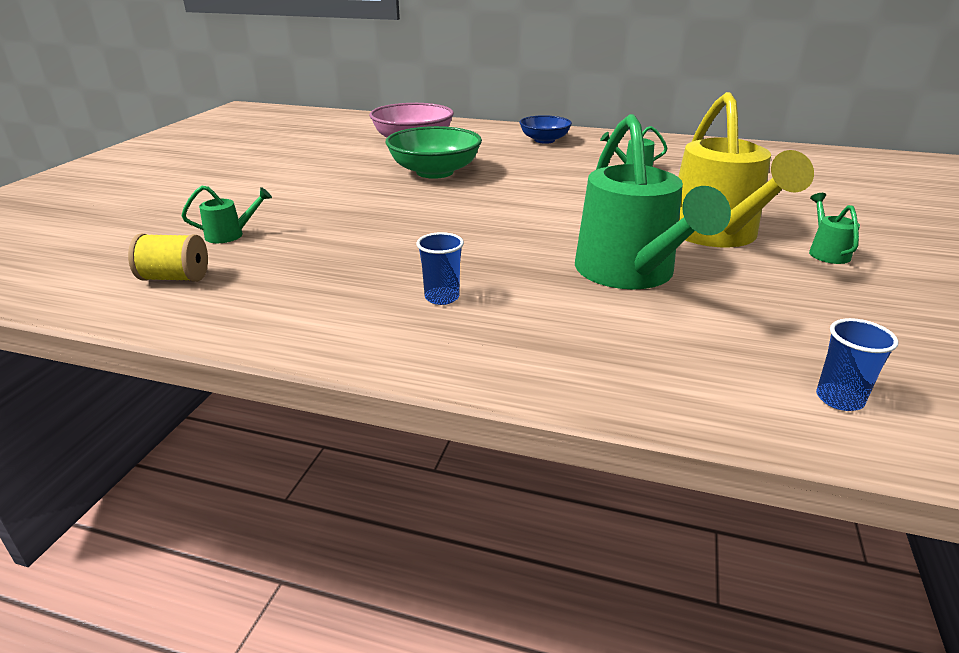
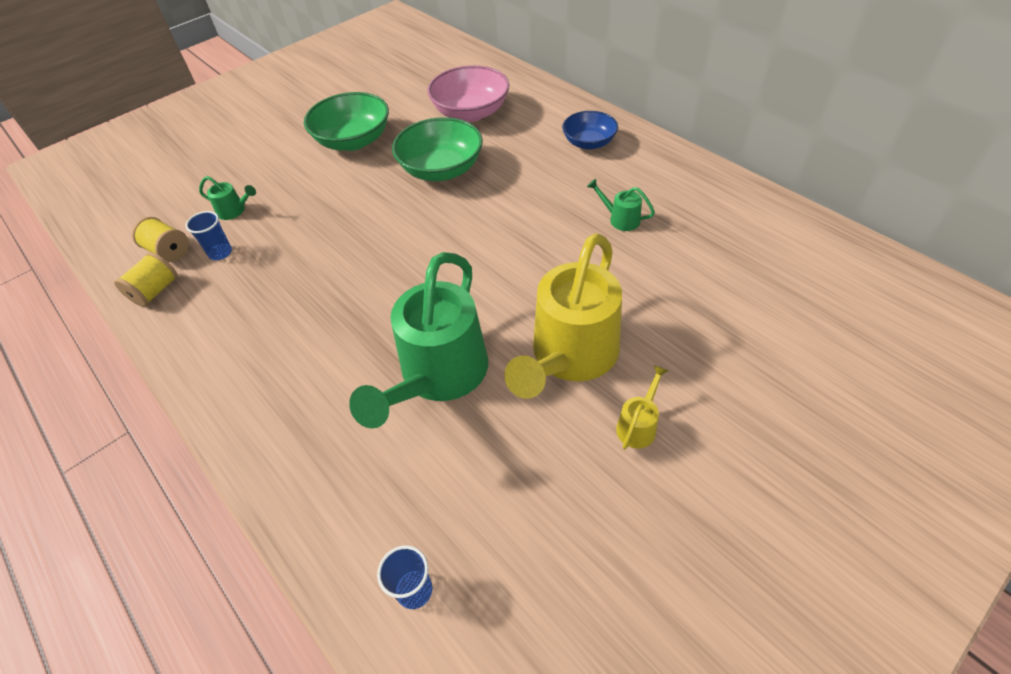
camera: 35 degrees right, 20 degrees up
blue cup [417,232,464,305] -> blue cup moved to [185,211,232,260]
green watering can [809,193,860,264] -> yellow watering can [616,365,668,449]
none -> yellow spool [114,252,178,307]
none -> green bowl [304,92,389,151]

